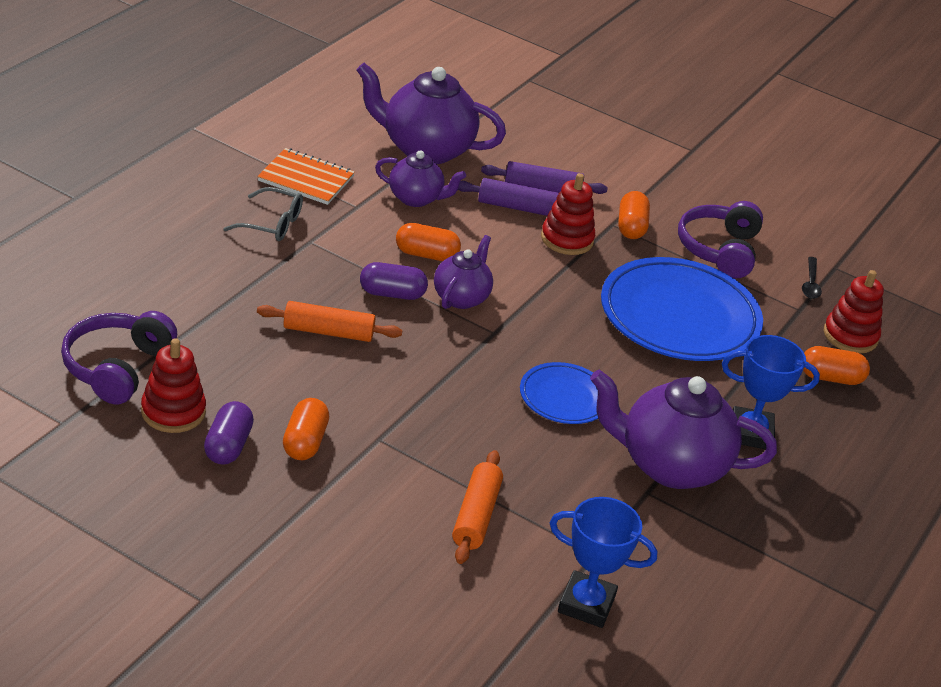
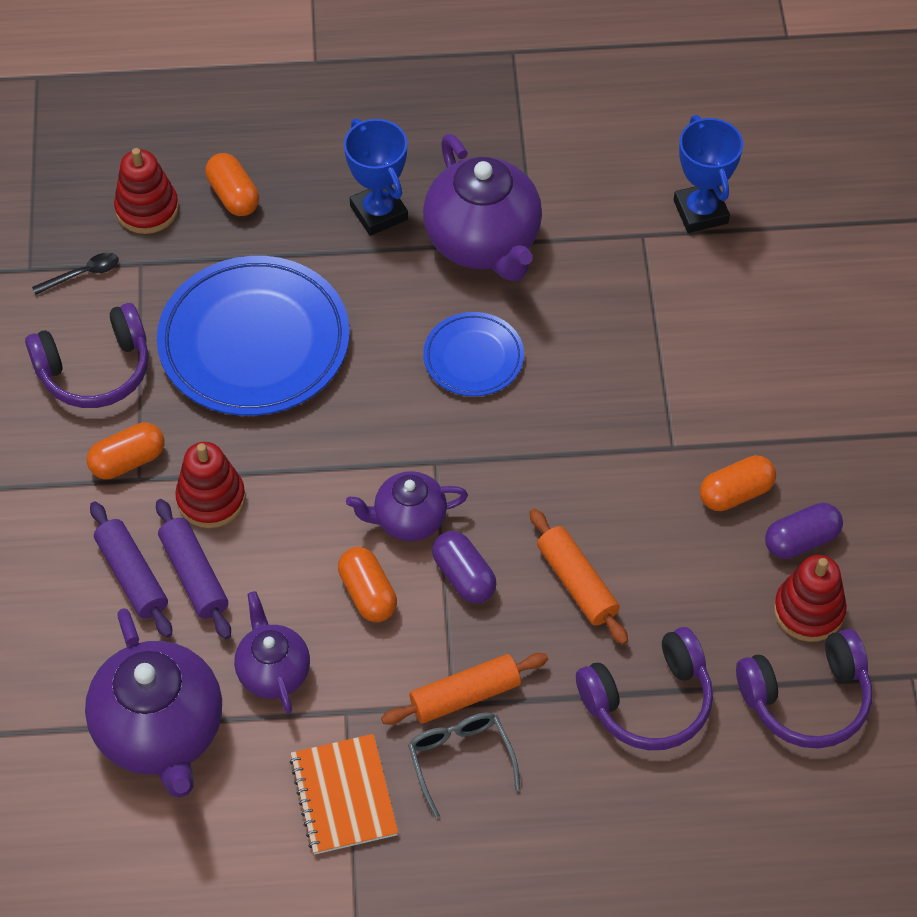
camera: 120 degrees left, 20 degrees up
orange rolling pin [452,450,503,564] -> orange rolling pin moved to [381,653,548,725]
none -> purple headphones [576,627,713,750]

